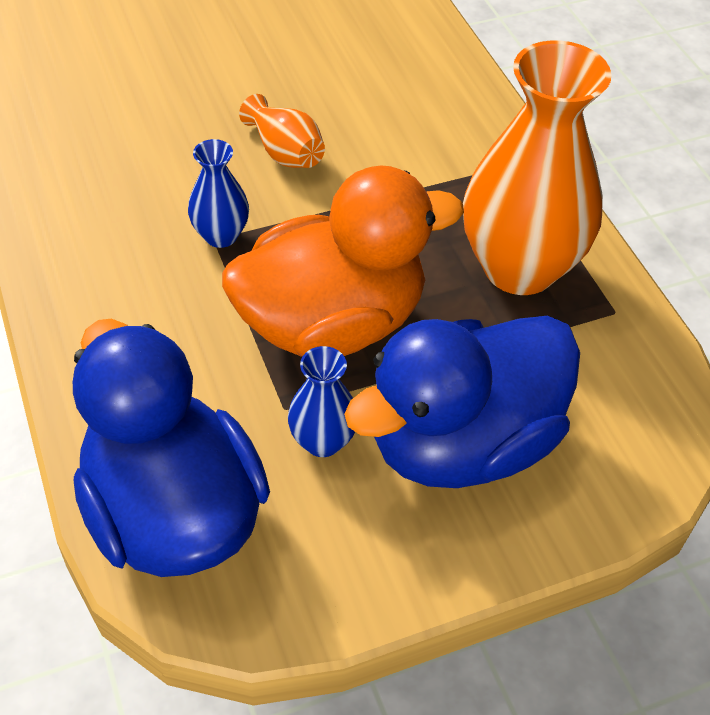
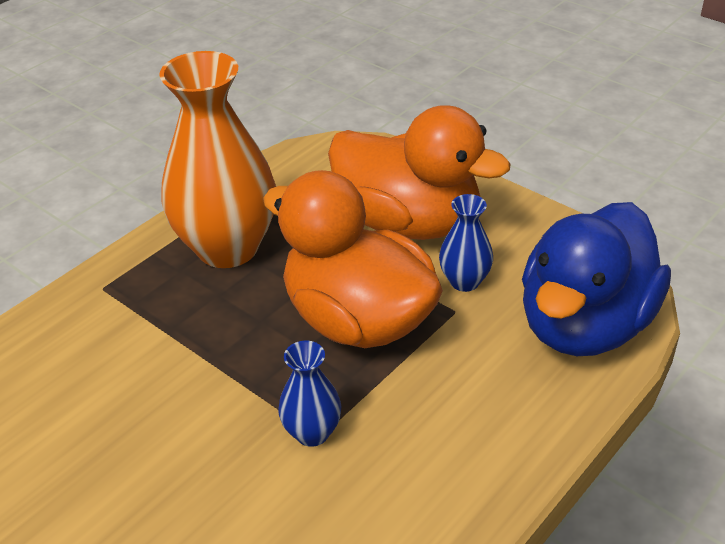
camera: 115 degrees left, 10 degrees down
orange vase [239,94,325,168] -> none
blue duck [344,316,580,488] -> orange duck [328,105,510,240]

